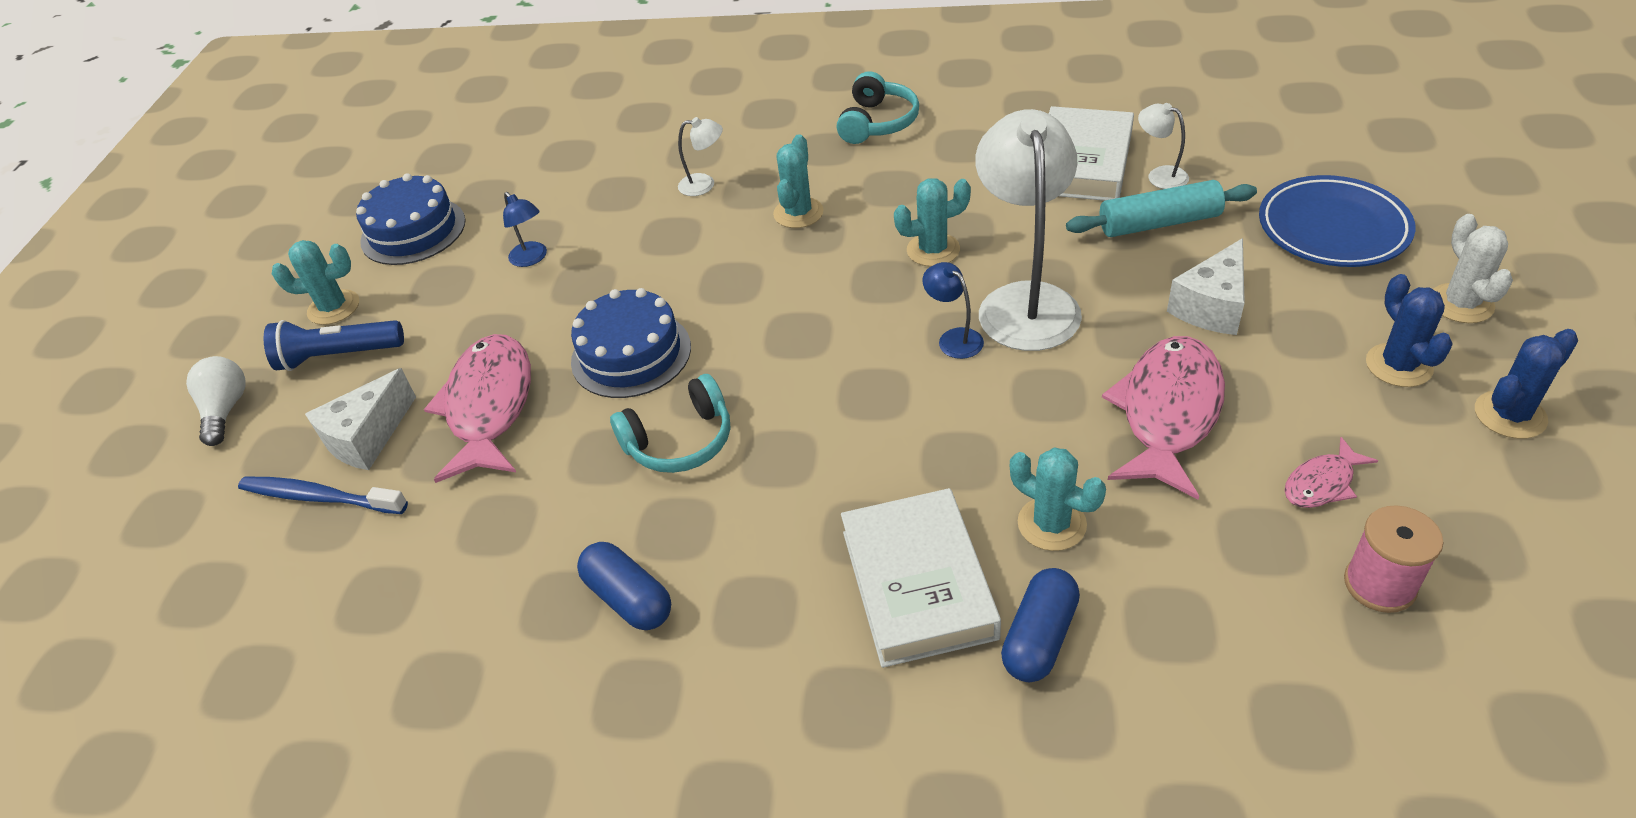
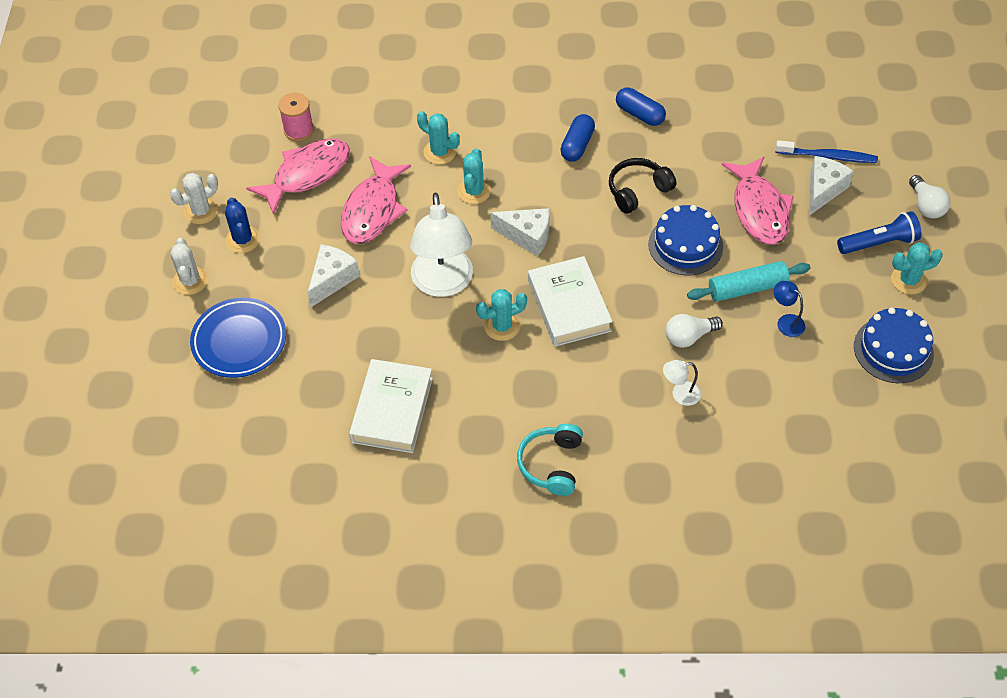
camera: 170 degrees right, 10 degrees up
turquoise headphones [610,374,730,473] -> black headphones [609,158,676,214]
turquoise cactus [773,134,824,228] -> turquoise cactus moved to [457,148,491,204]
white book [841,488,1001,668] -> white book moved to [528,256,613,347]
blue lamp [922,262,984,359] -> none
blue capsule [1001,568,1080,682] -> blue capsule moved to [560,114,595,162]
turquoise rolling pin [1066,180,1257,237] -> turquoise rolling pin moved to [687,261,810,302]
white lamp [1138,103,1189,189] -> none
pink fish [1284,437,1378,508] -> pink fish [246,138,350,215], size x2.06
blue cactus [1475,329,1578,439] -> white cactus [170,173,218,224]
none -> white cheese [490,208,549,256]
none -> white light bulb [665,314,723,348]

